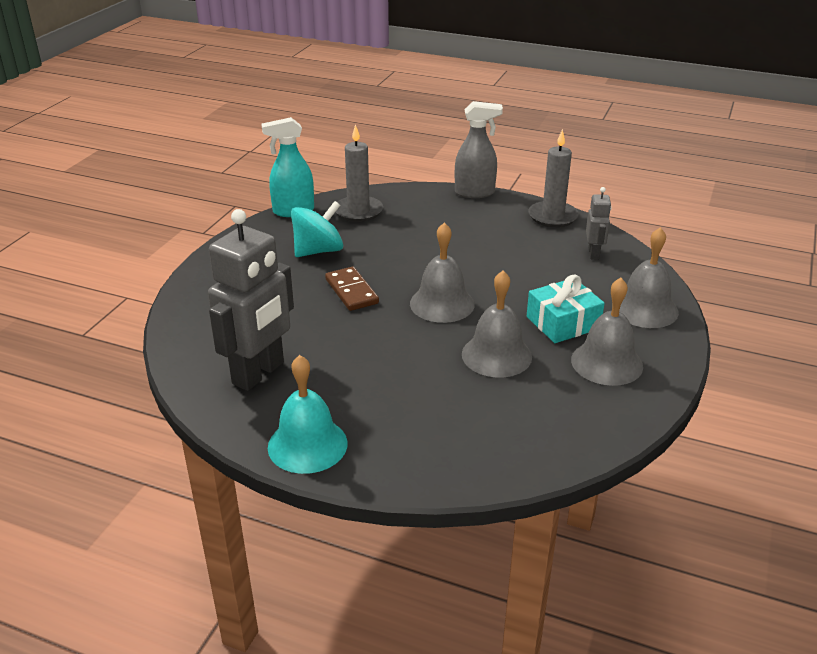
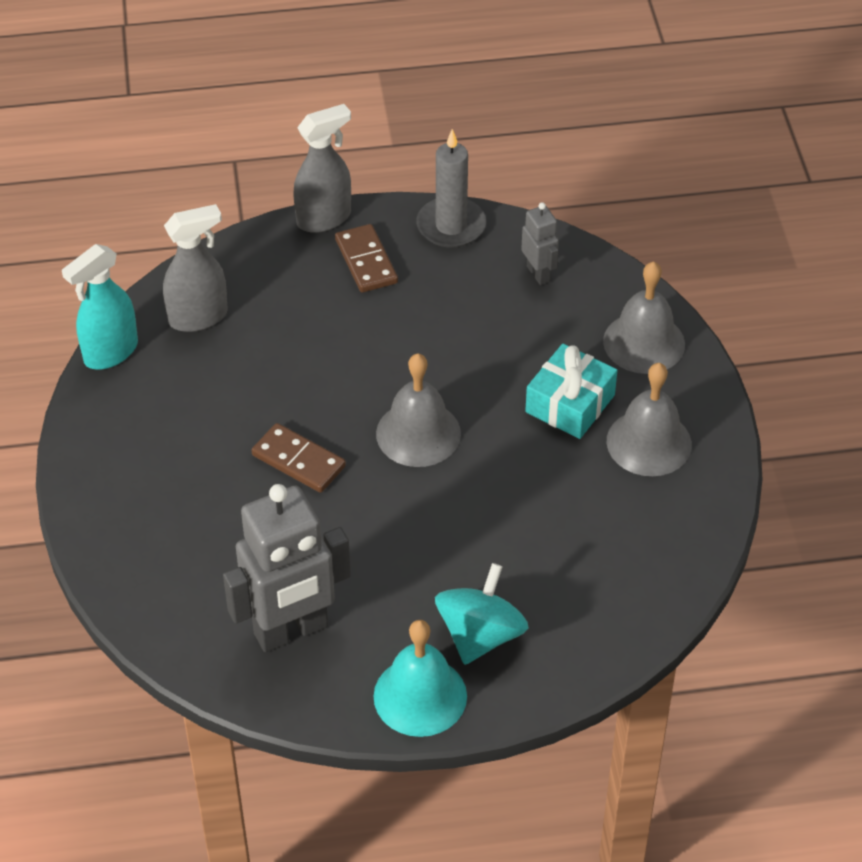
camera: 30 degrees left, 15 degrees up
grey robot [208,209,294,391] -> grey robot turned 60 degrees clockwise [223,484,351,652]
turquoise spinning top [291,201,343,257] -> turquoise spinning top moved to [435,563,529,665]
grey candle [336,124,383,222] -> grey spray bottle [163,204,228,332]
grey bell [462,271,532,378] -> none
none -> brown domino [335,224,398,293]

